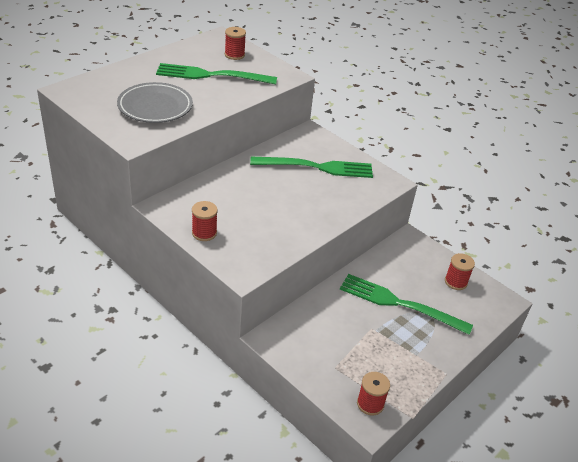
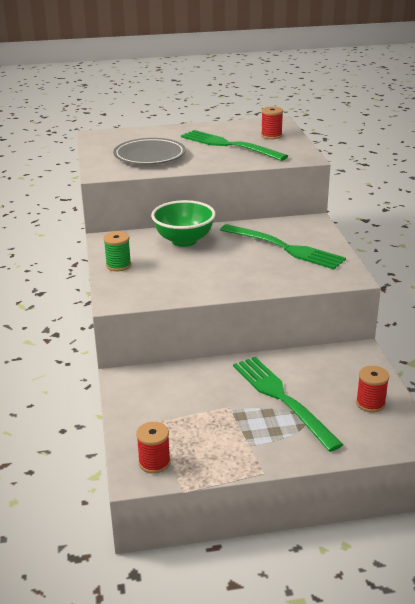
camera: 40 degrees right, 10 degrees down
red spool [192,201,218,241] -> green spool [103,231,131,271]
none -> green bowl [151,200,216,247]

